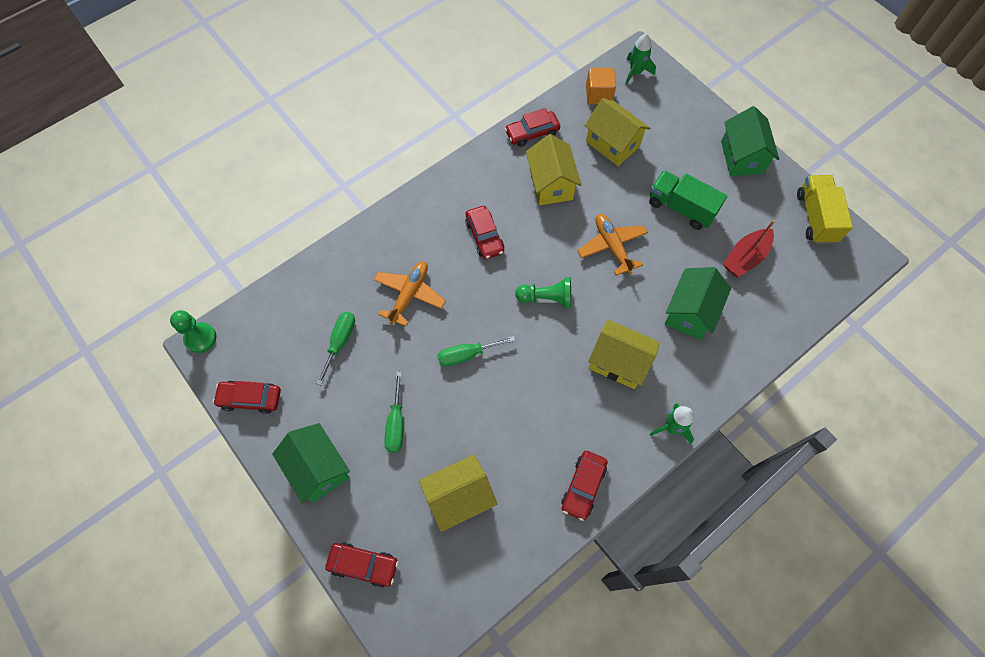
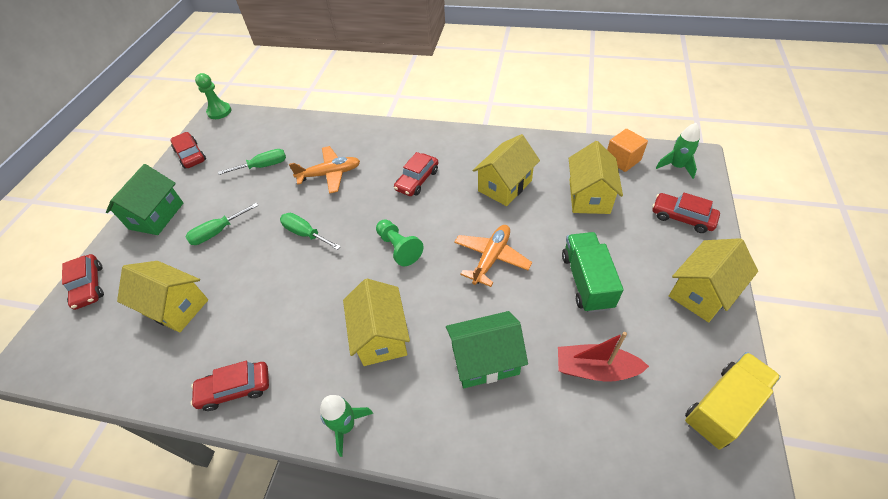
camera: 55 degrees right, 15 degrees down
red car [505,108,560,147] -> red car moved to [652,193,720,233]
green house [721,106,779,176] -> yellow house [669,238,758,322]

